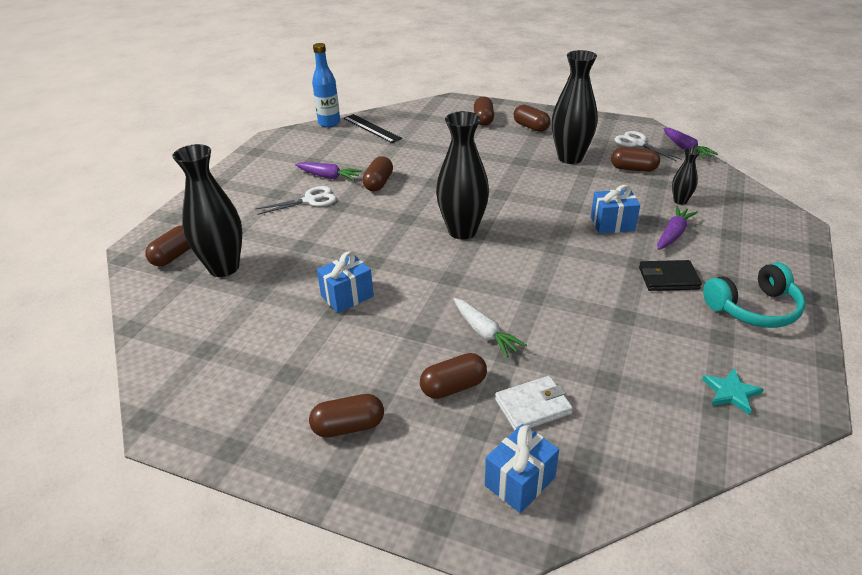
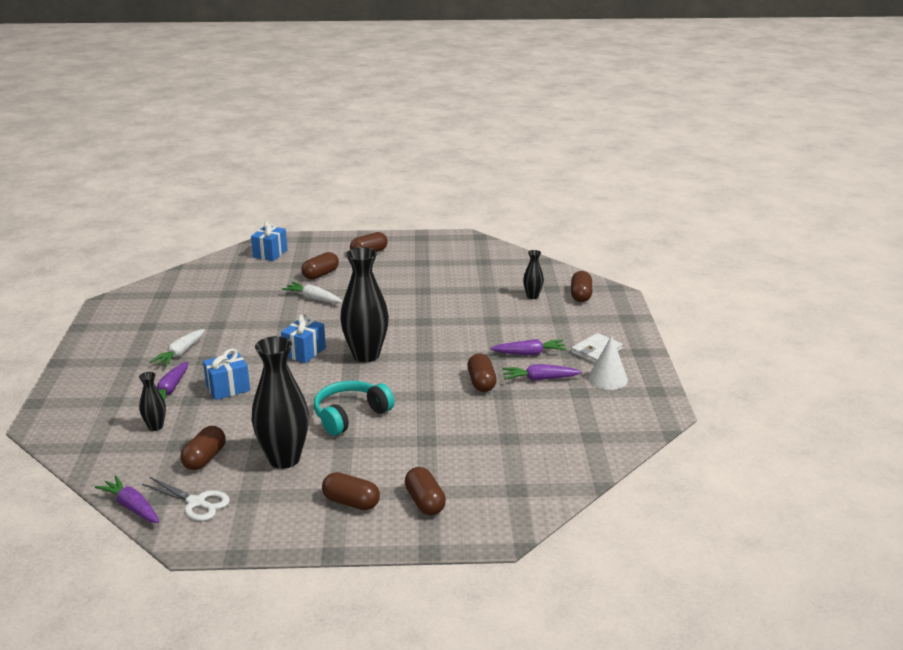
camera: 155 degrees right, 10 degrees down
black vase [172,144,242,277] -> black vase [523,250,544,299], size x0.48
white scissors [255,186,336,215] -> purple carrot [490,339,567,355]
blue bottle [312,43,340,128] -> none
blue gift [317,251,374,313] -> blue gift moved to [281,314,326,363]
black ruler [343,114,402,143] -> none
white wallet [495,376,573,431] -> white wallet moved to [571,333,623,364]
brown capsule [611,147,660,172] -> brown capsule turned 60 degrees counterclockwise [180,426,226,470]
black wallet [639,260,702,291] -> white carrot [150,329,205,367]
turquoise star [702,369,764,415] -> none
turquoise headphones [703,262,805,328] -> turquoise headphones moved to [314,381,394,436]
none -> white cone [588,335,628,390]

